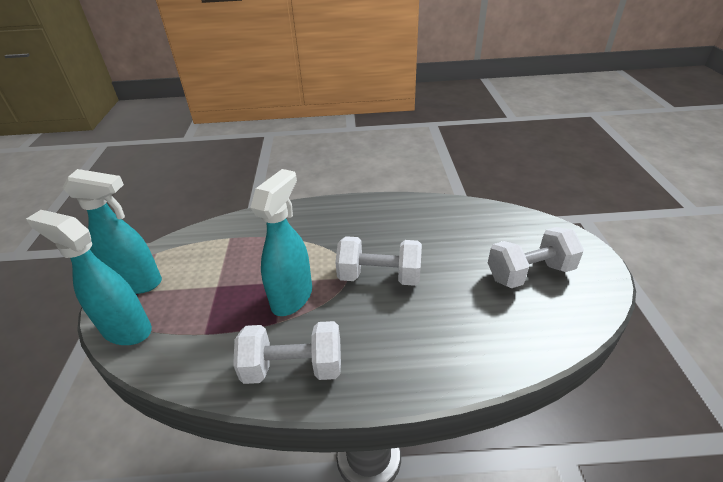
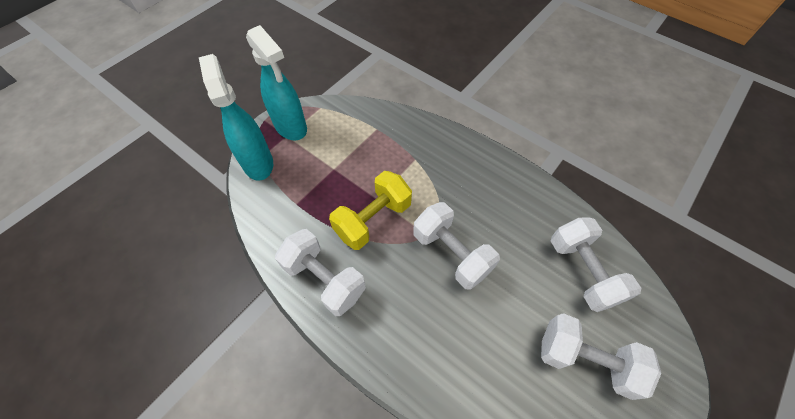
camera: 40 degrees right, 20 degrees up
turquoise spray bottle [250,169,312,316] -> yellow dumbbell [329,171,412,250]
none -> white dumbbell [551,217,641,312]

